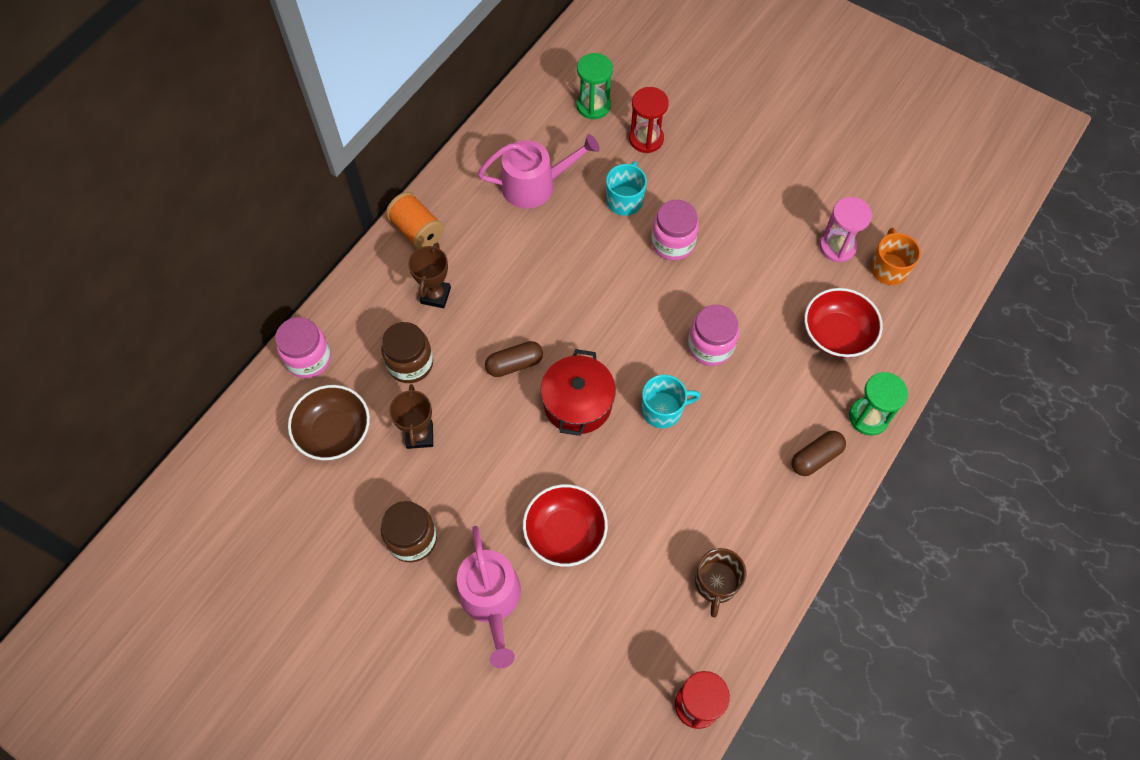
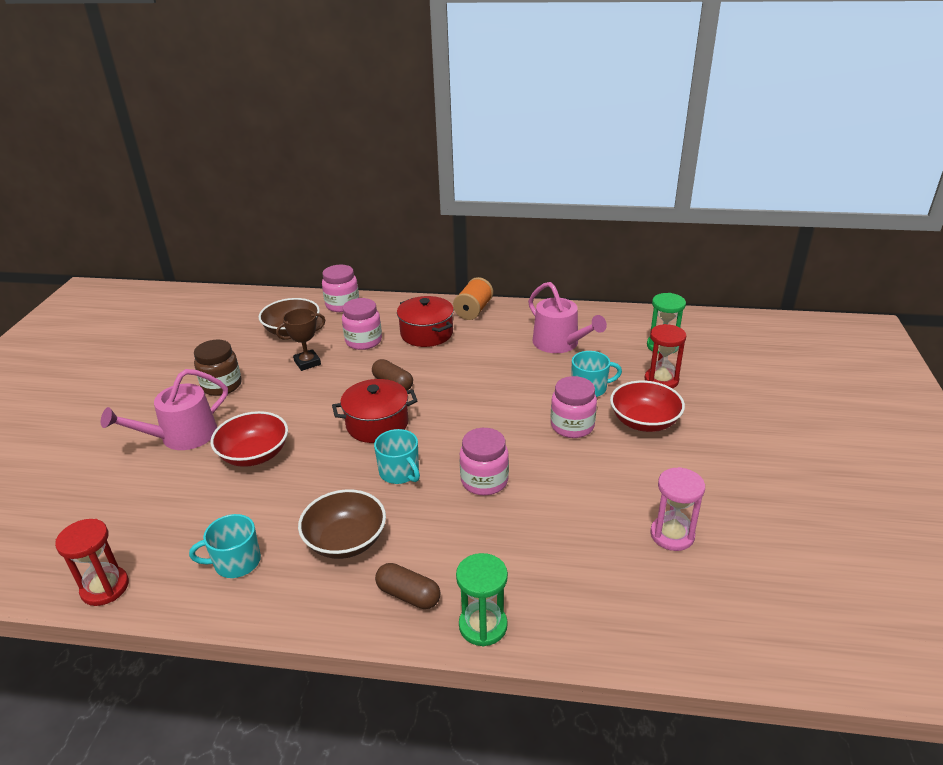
camera: 65 degrees right, 30 degrees down
brown jar [381,322,433,383] -> pink jar [342,298,382,350]
brown trophy [408,243,451,308] -> red pot [397,296,454,347]
brown mug [695,548,746,618] -> turquoise mug [189,514,261,578]
red bowl [804,288,883,358] -> red bowl moved to [610,381,685,432]
orange mug [871,228,921,285] -> none
none -> brown bowl [298,489,386,559]

